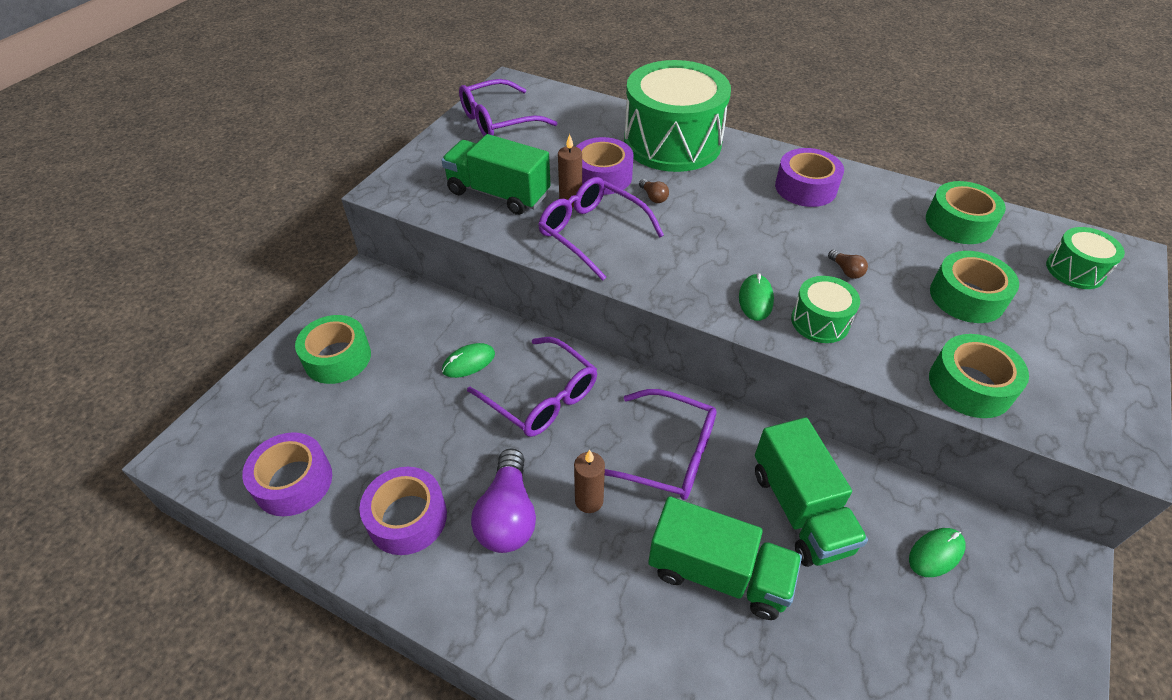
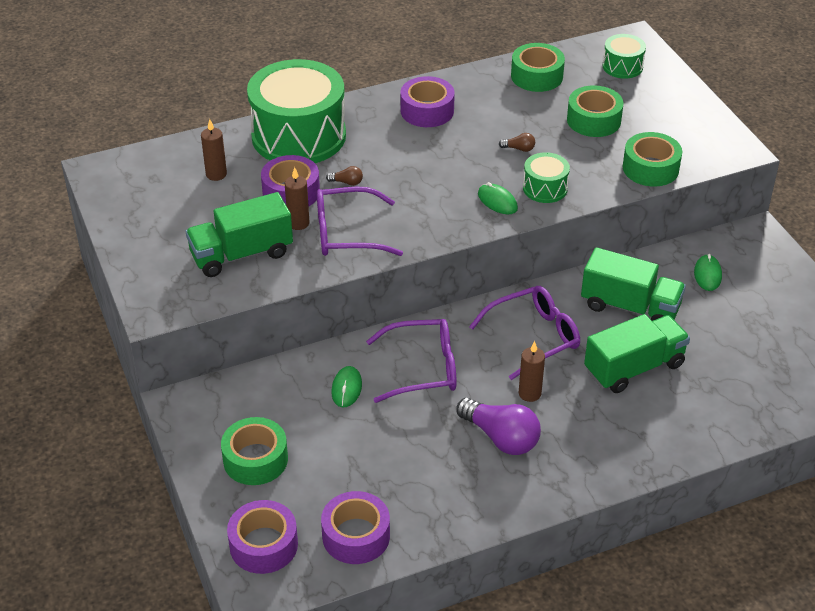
camera: 50 degrees left, 5 degrees down
purple tape [359,467,447,555] -> purple tape moved to [227,500,298,574]
purple glasses [459,79,558,136] -> none
none -> brown candle [201,119,227,181]

